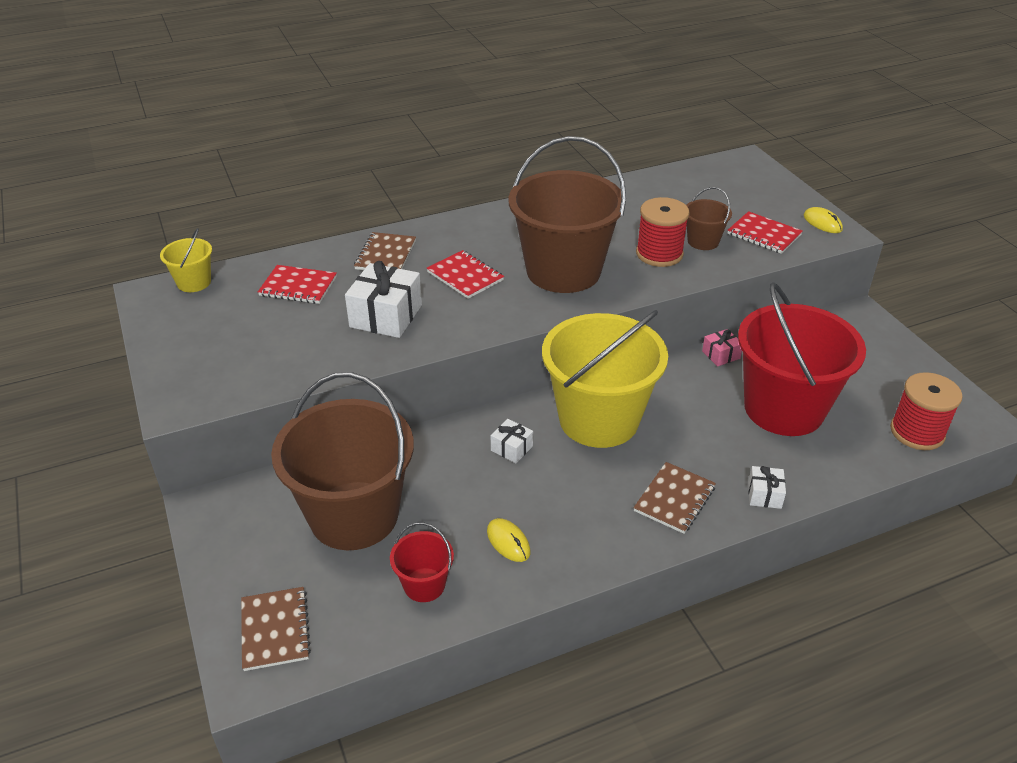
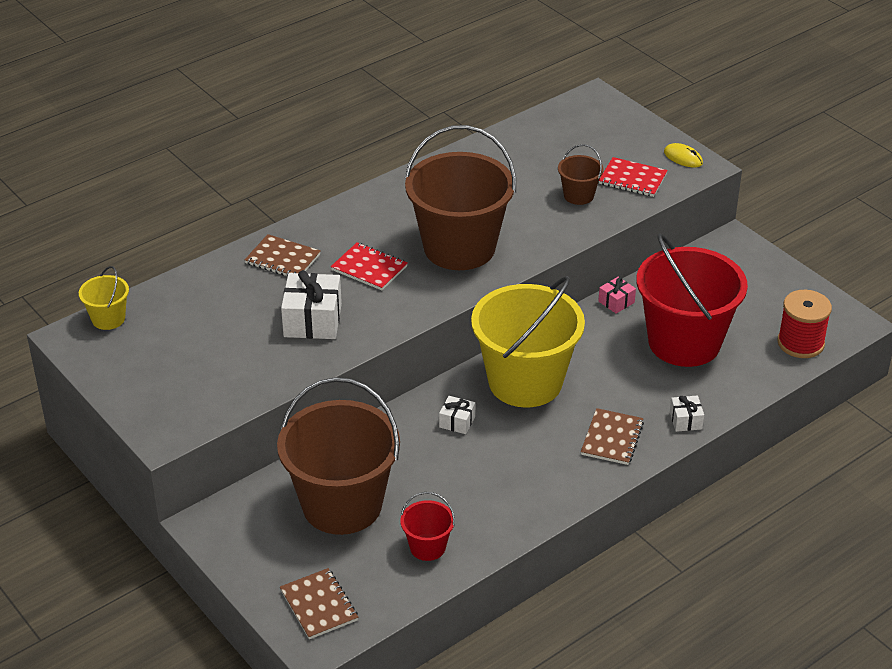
camera: 15 degrees left, 0 degrees up
red notebook [258,265,337,304] -> none
brown notebook [354,232,416,270] -> brown notebook turned 60 degrees counterclockwise [245,234,321,277]
yellow mouse [487,518,530,562] -> none
red spool [636,197,689,267] -> none

